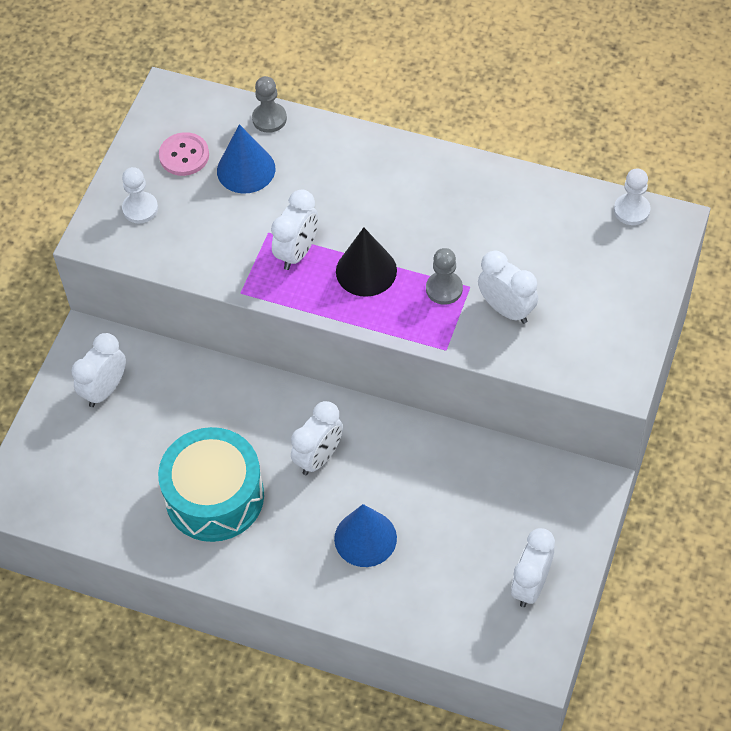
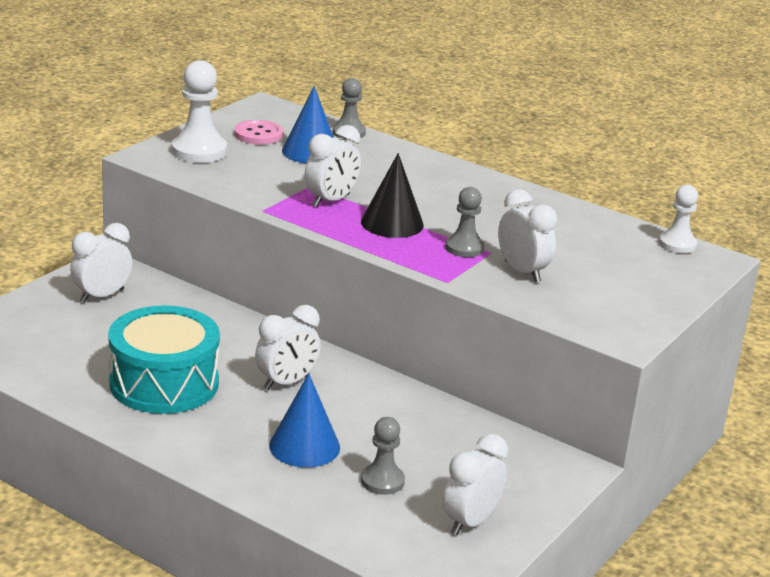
camera: 10 degrees right, 30 degrees down
white pawn [122,167,158,223] -> white pawn [172,60,227,163], size x1.58
none -> grey pawn [361,417,405,495]

